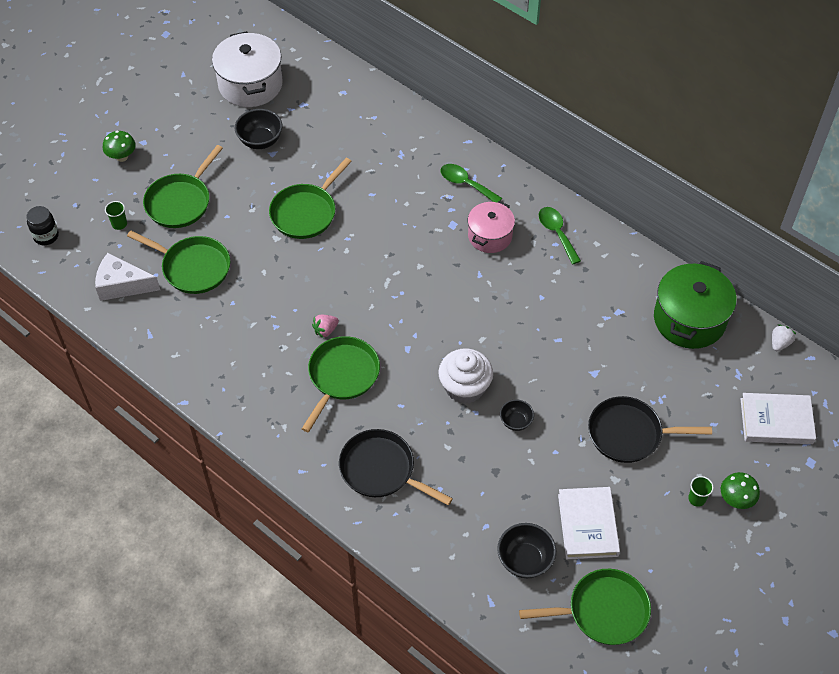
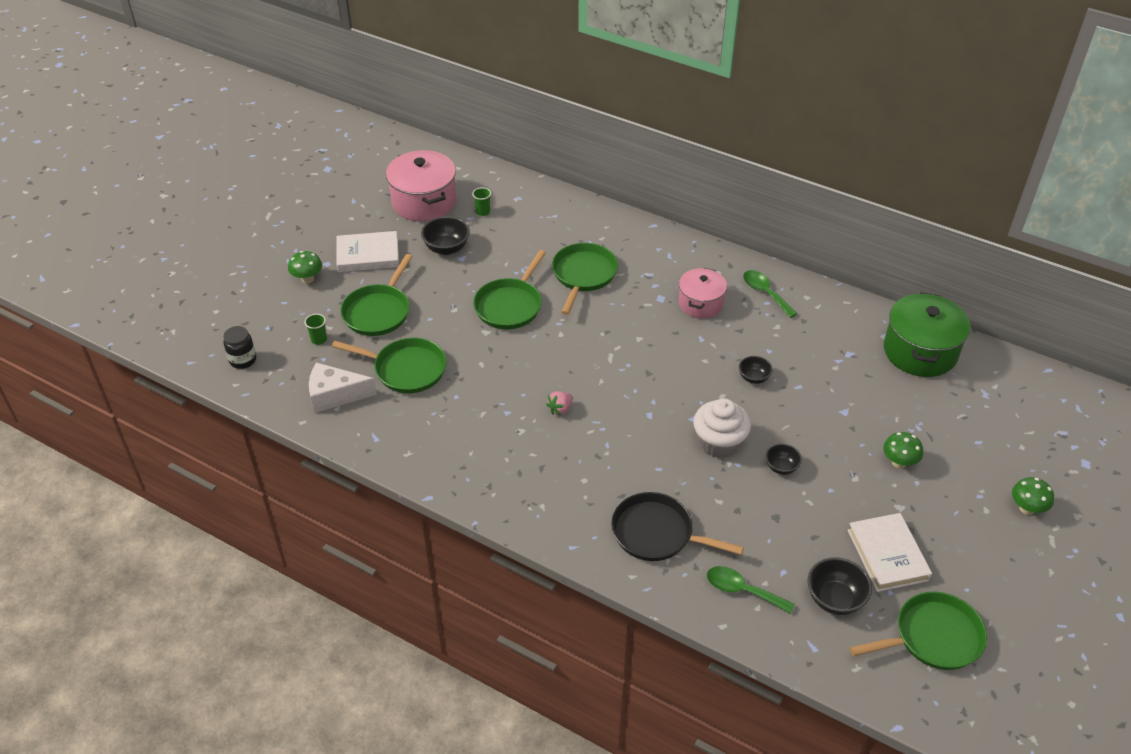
camera: 10 degrees left, 10 degrees down
white pot [212,31,283,107] -> pink pot [386,150,456,221]
green pan [302,336,380,432] -> green pan moved to [552,243,618,315]
green spoon [441,164,502,202] -> green spoon moved to [707,566,795,614]
black pan [588,396,712,463] -> green mushroom [883,432,923,469]
green cup [688,476,714,507] -> green cup moved to [472,187,491,216]
white book [741,393,816,444] -> white book moved to [336,231,399,272]
white strawberry [772,324,796,351] -> none
none -> black bowl [739,356,773,384]

